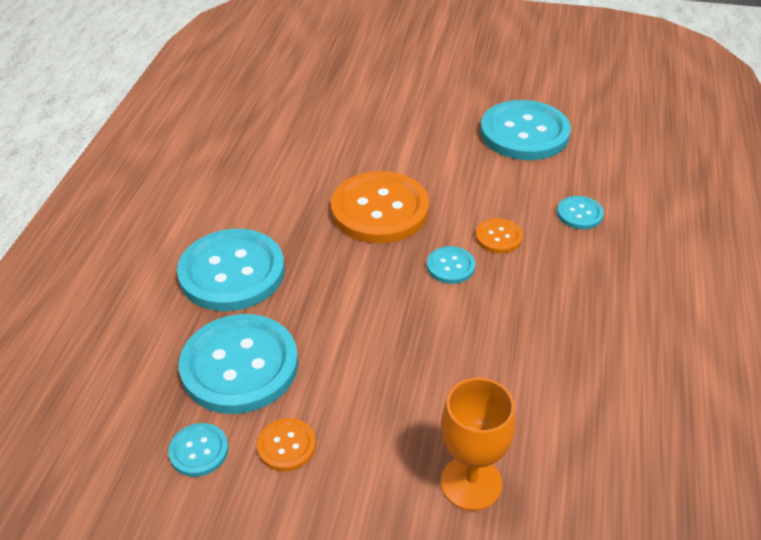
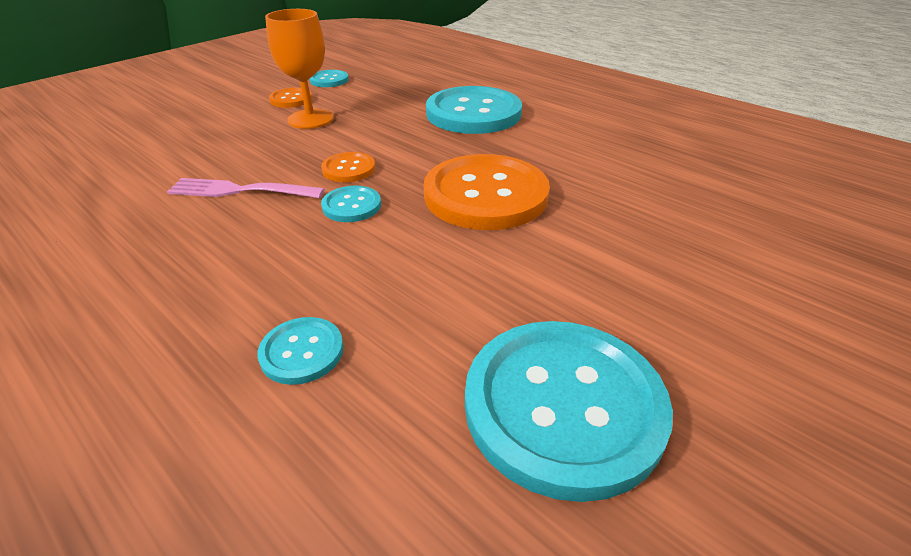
camera: 120 degrees right, 5 degrees down
turquoise button [179,314,298,414] -> none
orange goblet [441,378,516,511] -> orange goblet moved to [265,9,334,129]
orange button [476,218,523,253] -> orange button moved to [321,152,375,182]
none -> pink fork [167,178,324,198]

